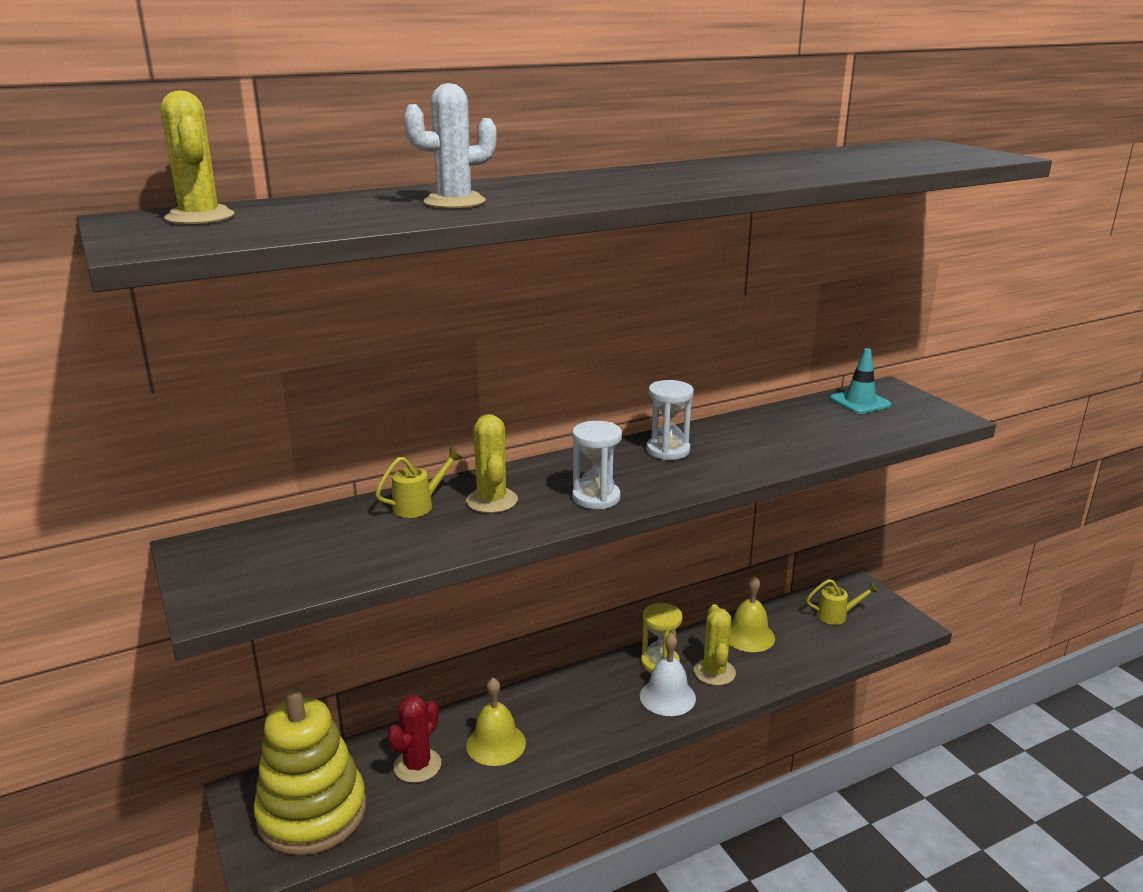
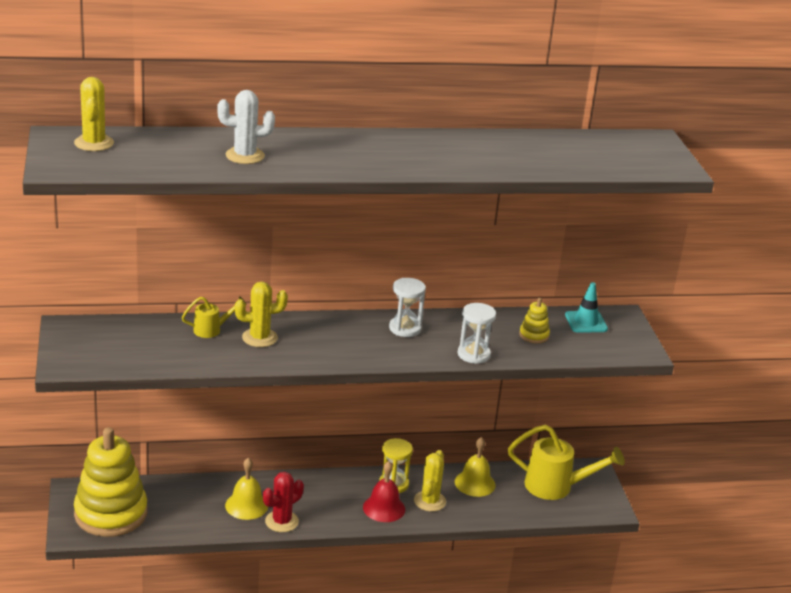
camera: 15 degrees right, 5 degrees up
red cactus [387,695,441,783] -> red cactus moved to [263,472,304,532]
yellow cactus [466,414,518,513] -> yellow cactus turned 75 degrees clockwise [235,281,288,347]
white hourglass [572,421,622,509] -> white hourglass moved to [458,303,496,364]
white bell [640,633,696,716] -> red bell [363,461,405,522]
yellow watering can [806,579,878,625] -> yellow watering can [508,425,625,500], size x1.96
none -> yellow stacking toy [519,298,550,344]

